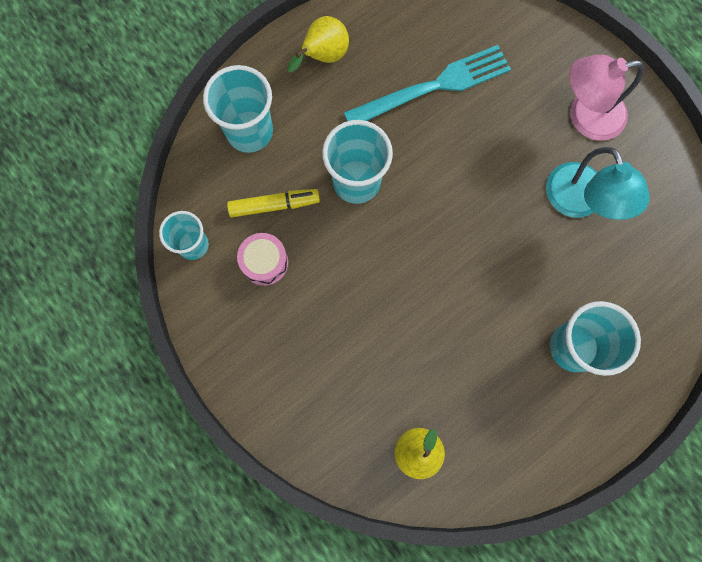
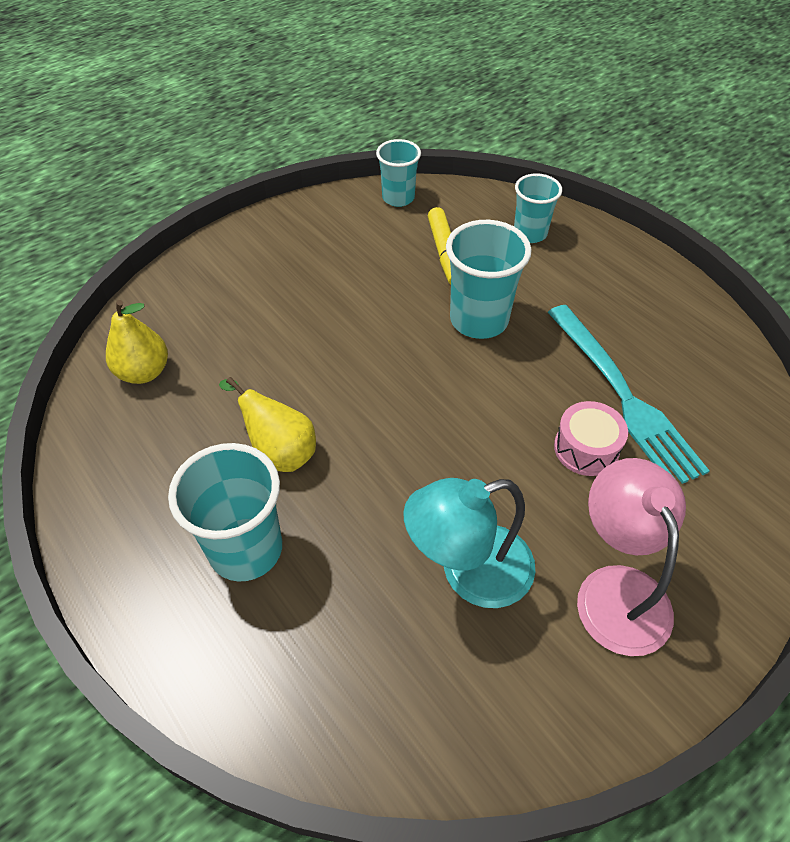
camera: 90 degrees right, 25 degrees down
turquoise cup [203,65,273,153] -> turquoise cup [514,173,562,243], size x0.64
pink drum [237,233,288,286] -> pink drum moved to [554,401,628,476]
yellow pear [287,16,349,72] -> yellow pear moved to [219,377,316,472]

